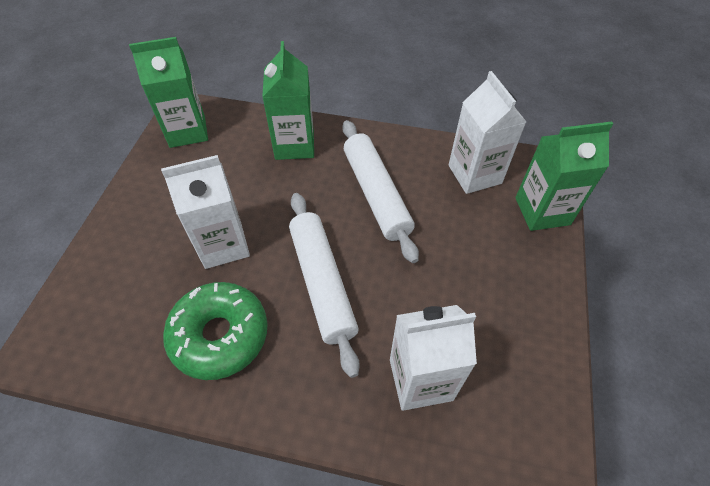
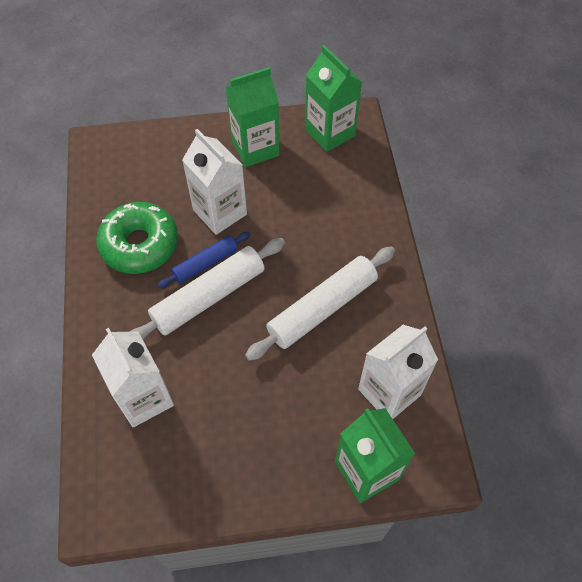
camera: 70 degrees right, 5 degrees up
green carton [262,41,314,160] -> green carton moved to [226,67,280,167]
none -> blue rolling pin [158,232,251,288]

